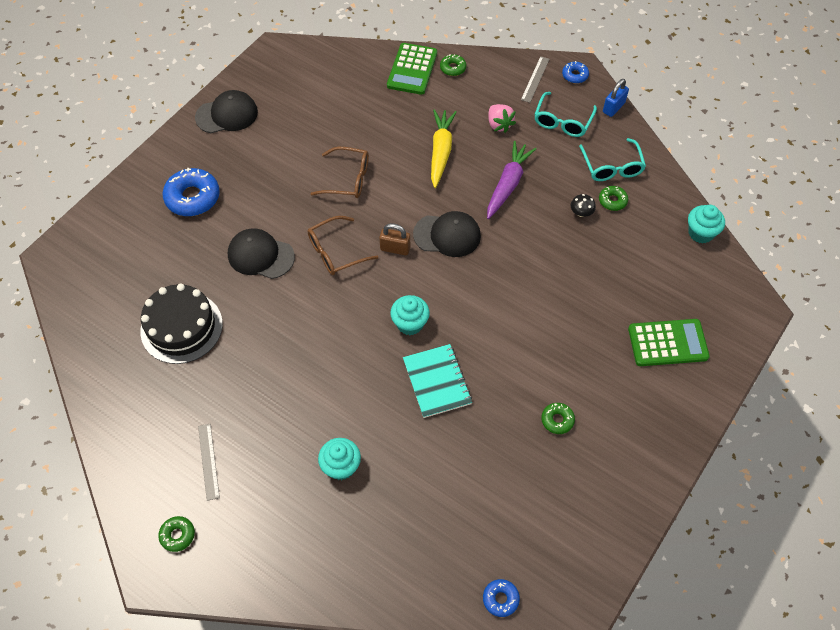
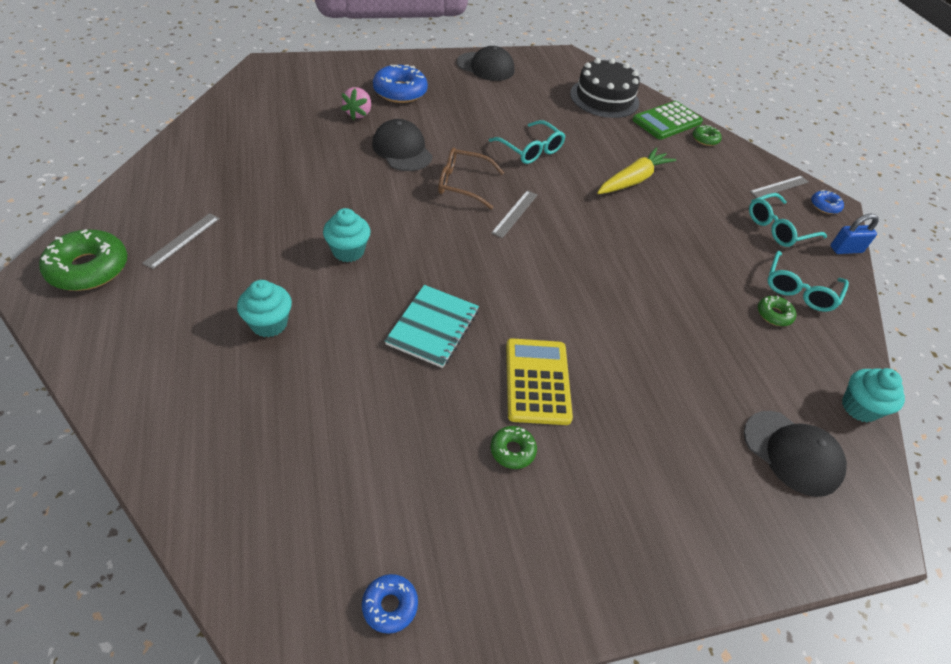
camera: 35 degrees right, 10 degrees down
black cake [140,284,223,364] -> black cake moved to [570,58,640,118]
green donut [158,516,195,552] -> green donut [39,229,127,291], size x1.92
brown glasses [311,147,369,198] -> turquoise glasses [489,120,565,164]
brown padlock [379,223,410,255] -> grey ruler [491,190,538,238]
turquoise cupcake [390,295,430,335] -> turquoise cupcake moved to [323,208,370,262]
black cap [413,211,481,257] -> black cap moved to [744,411,847,497]
blue donut [483,579,520,617] -> blue donut moved to [362,574,418,634]
purple carrot [487,141,536,219] -> none
pink strawberry [488,104,516,133] -> pink strawberry moved to [341,87,371,120]
black mushroom [570,194,596,217] -> none
green calculator [628,319,710,366] -> none
none -> yellow calculator [506,338,573,425]

